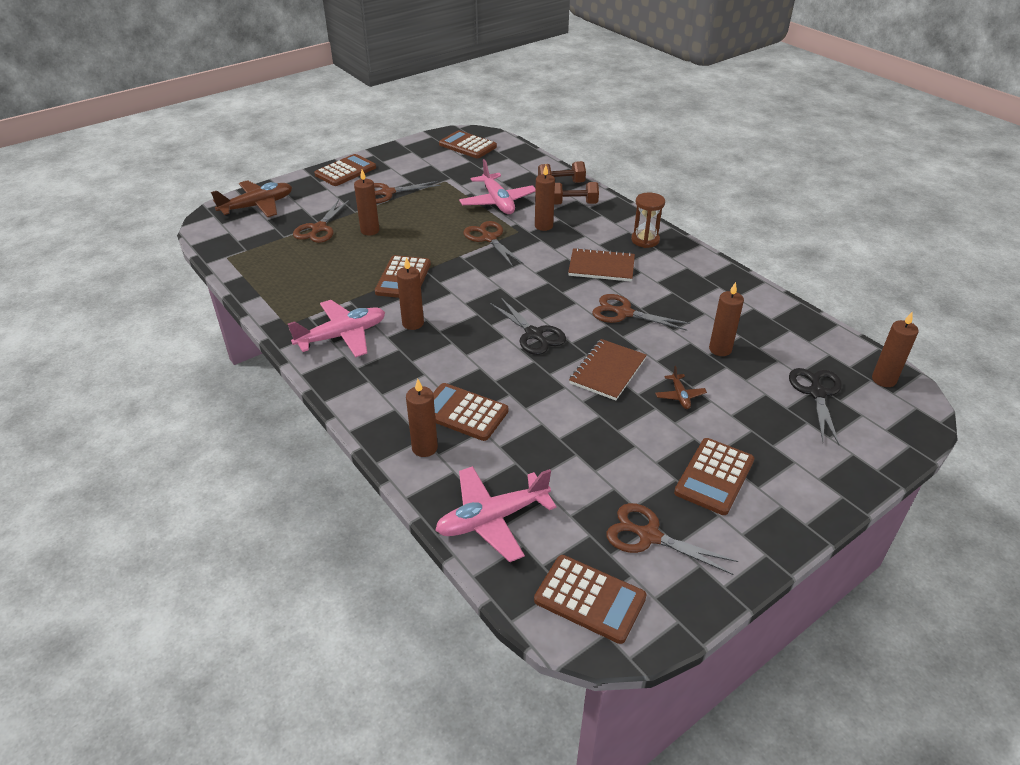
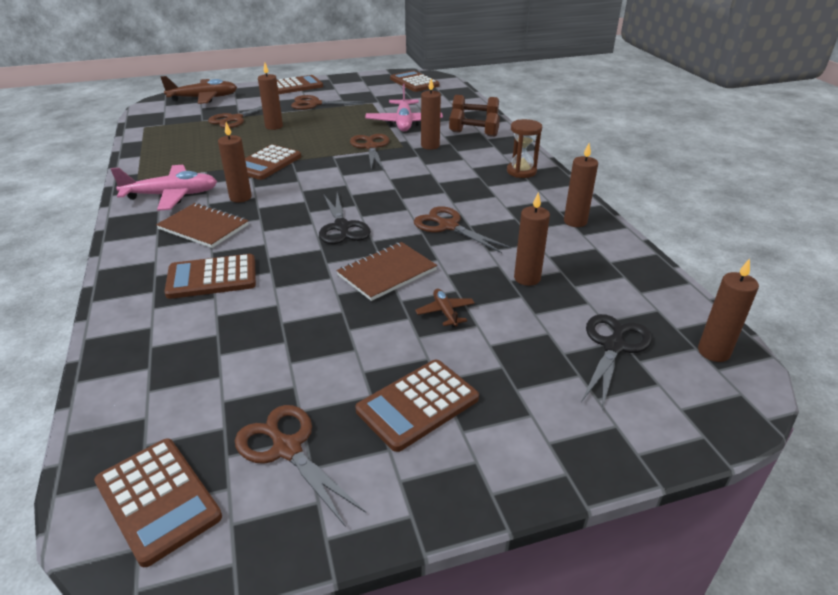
camera: 20 degrees right, 5 degrees down
brown candle [406,379,438,457] -> brown candle moved to [564,143,598,227]
brown calculator [433,383,508,441] -> brown calculator turned 60 degrees counterclockwise [164,254,256,299]
pink plane [435,466,557,562] -> none
brown notebook [568,248,635,282] -> brown notebook moved to [156,203,249,248]
brown plane [655,366,707,409] -> brown plane turned 150 degrees clockwise [415,289,475,327]

